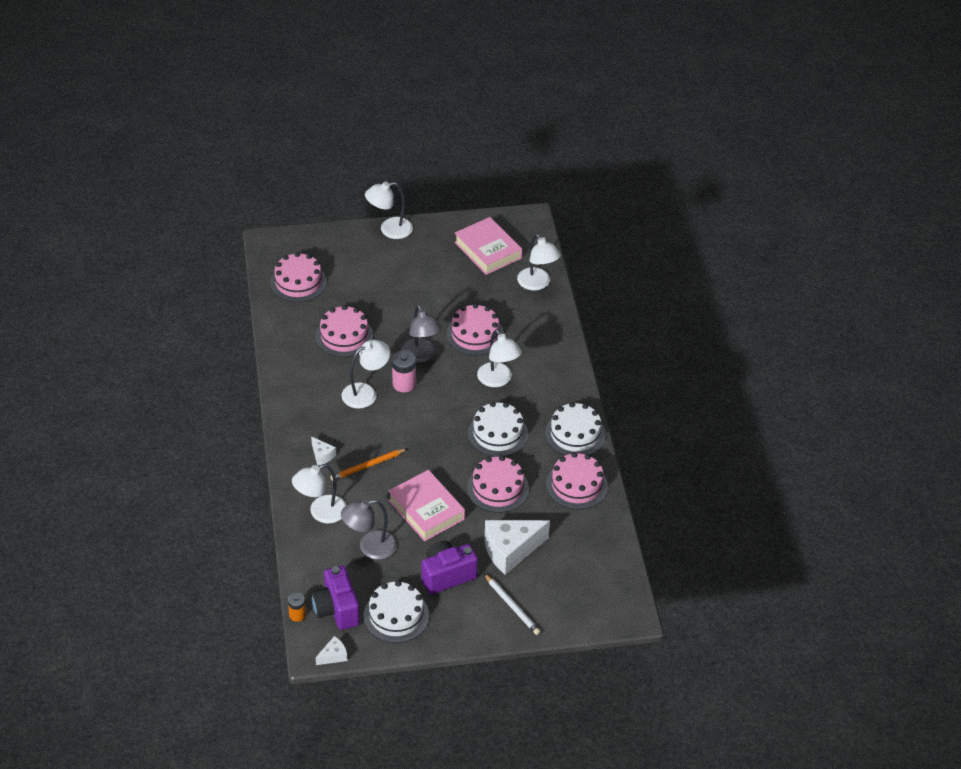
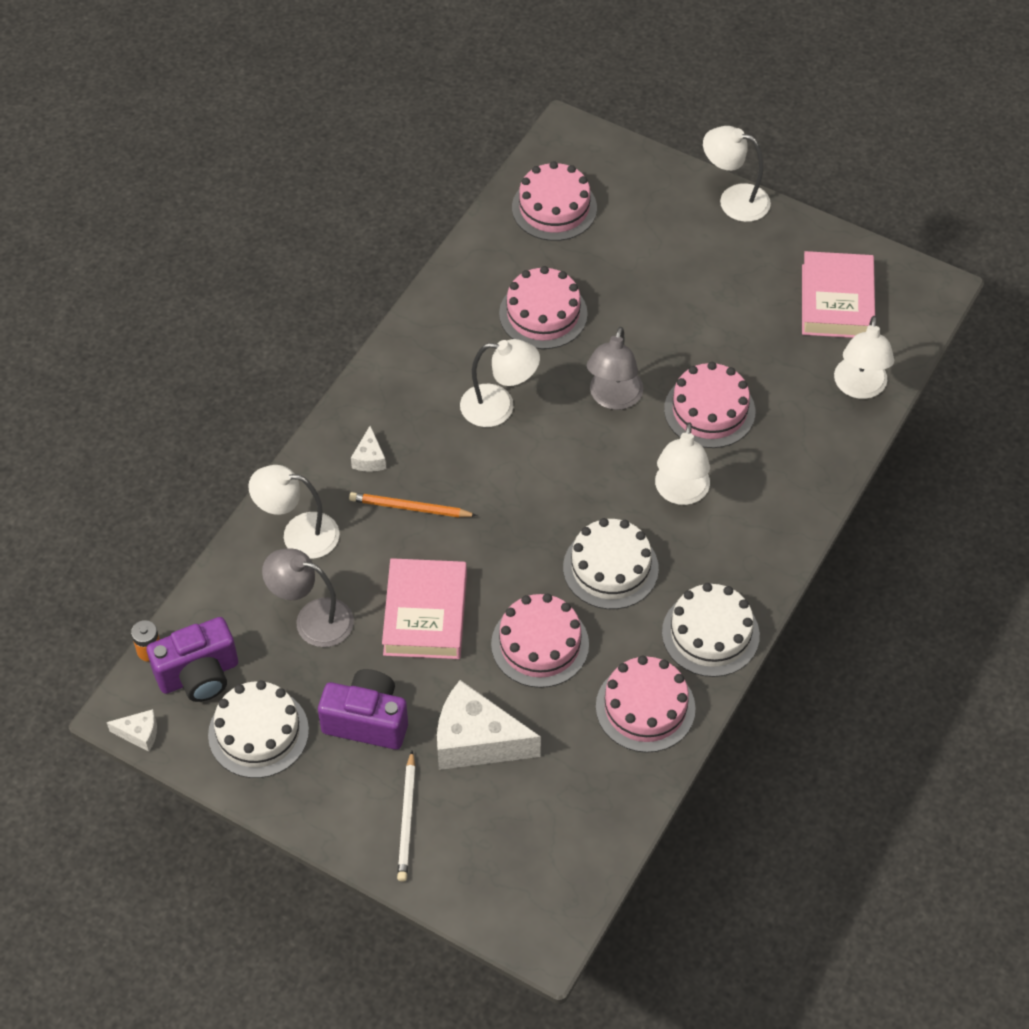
camera: 40 degrees right, 10 degrees up
purple camera [311,565,360,630] -> purple camera turned 135 degrees counterclockwise [146,617,238,702]
pink battery [392,350,416,392] -> none

